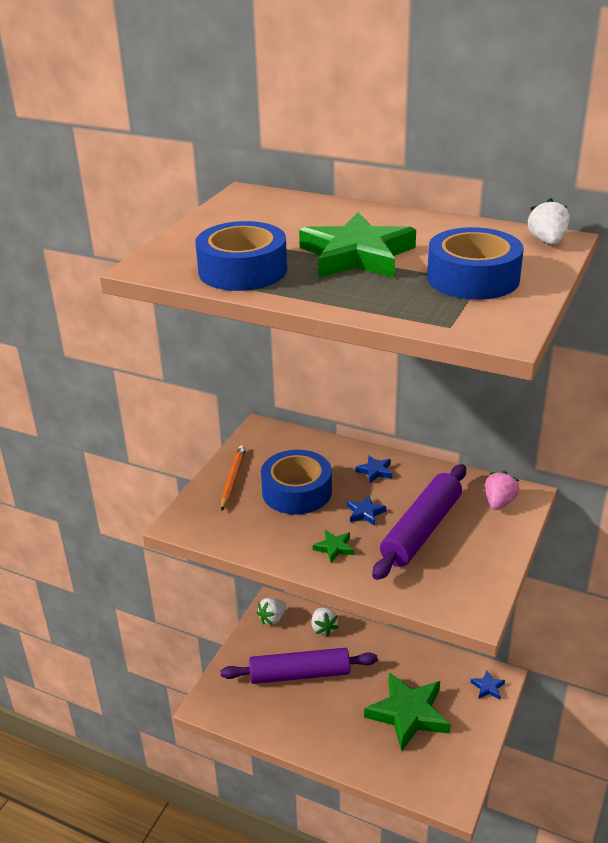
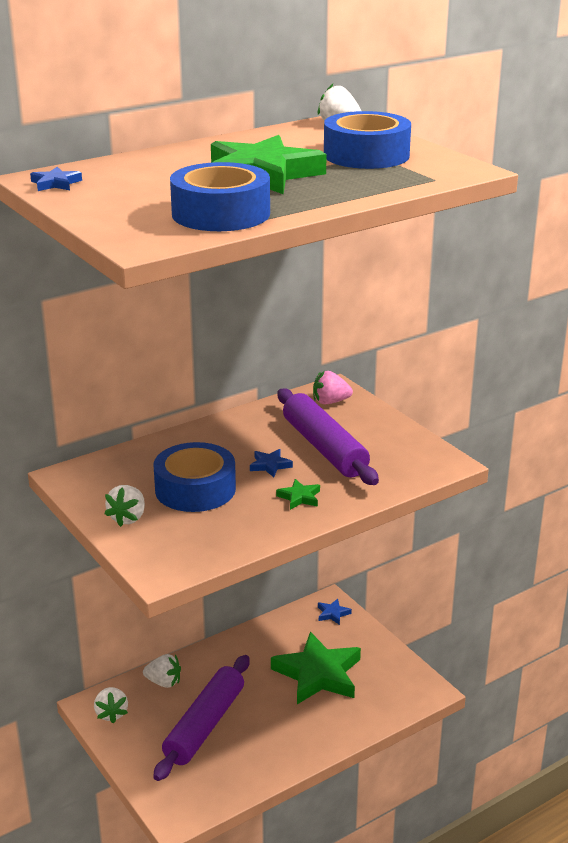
camera: 60 degrees left, 5 degrees down
orange pencil [221,445,246,511] -> white strawberry [104,485,145,527]
blue star [356,455,392,483] -> blue star moved to [30,167,82,191]
pink strawberry [485,471,519,510] -> pink strawberry turned 60 degrees counterclockwise [313,371,353,404]

